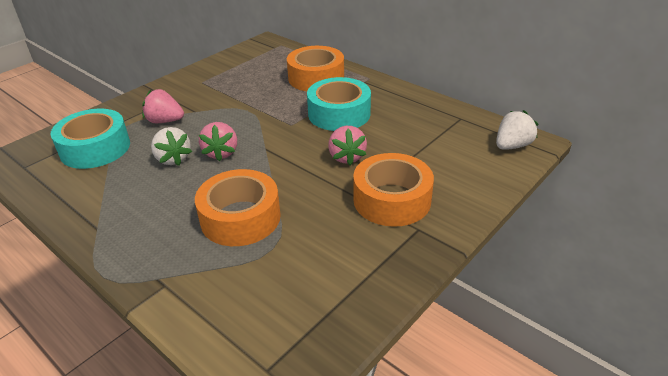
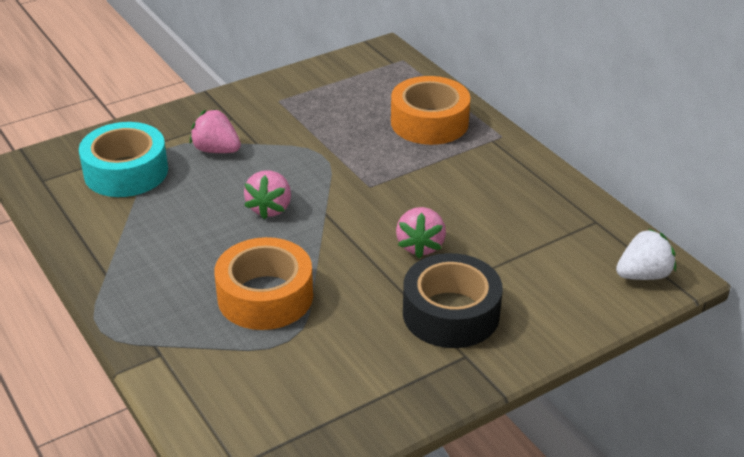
camera: 15 degrees right, 0 degrees up
white strawberry [151,127,192,166] -> none
turquoise tape [307,77,371,131] -> none
orange tape [353,153,434,227] -> black tape [403,253,503,348]

